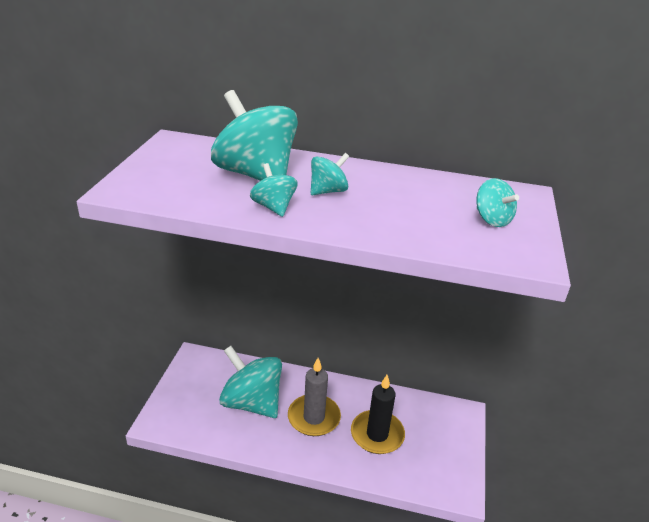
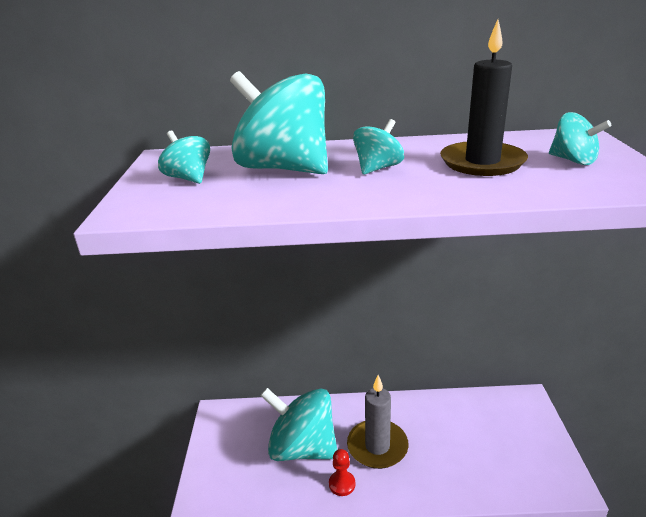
camera: 10 degrees left, 5 degrees down
turquoise spinning top [250,163,298,217] -> turquoise spinning top moved to [158,130,210,184]
black candle [351,375,405,454] -> black candle moved to [440,19,528,176]
none -> red pawn [329,449,355,496]

